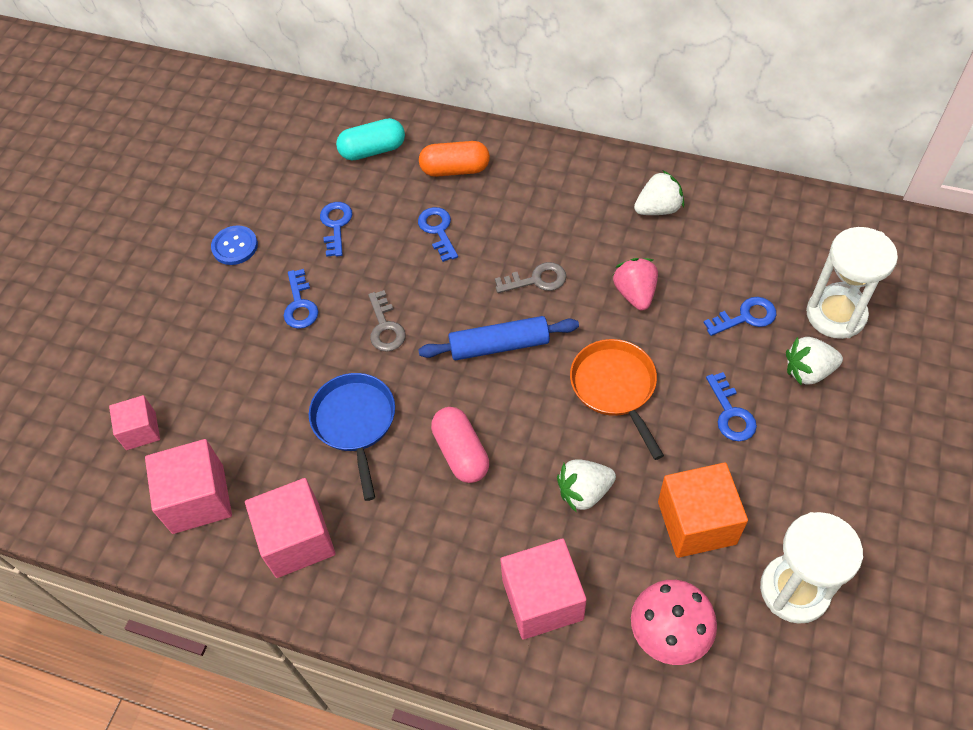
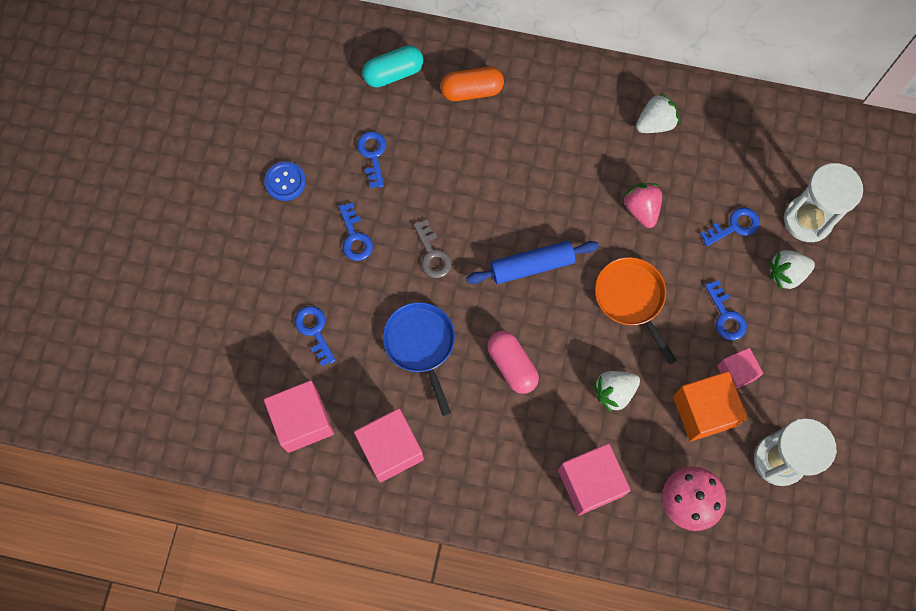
camera: 10 degrees left, 15 degrees up
pink cube [109,395,160,450] -> pink cube moved to [717,348,763,389]
blue key [418,207,458,262] -> blue key moved to [295,306,336,366]
grey key [495,262,566,293] -> none

